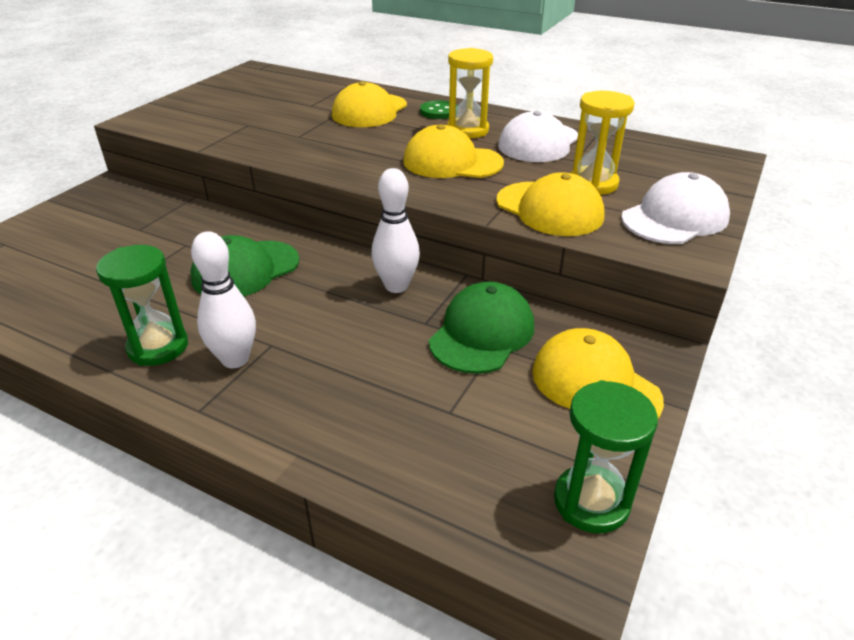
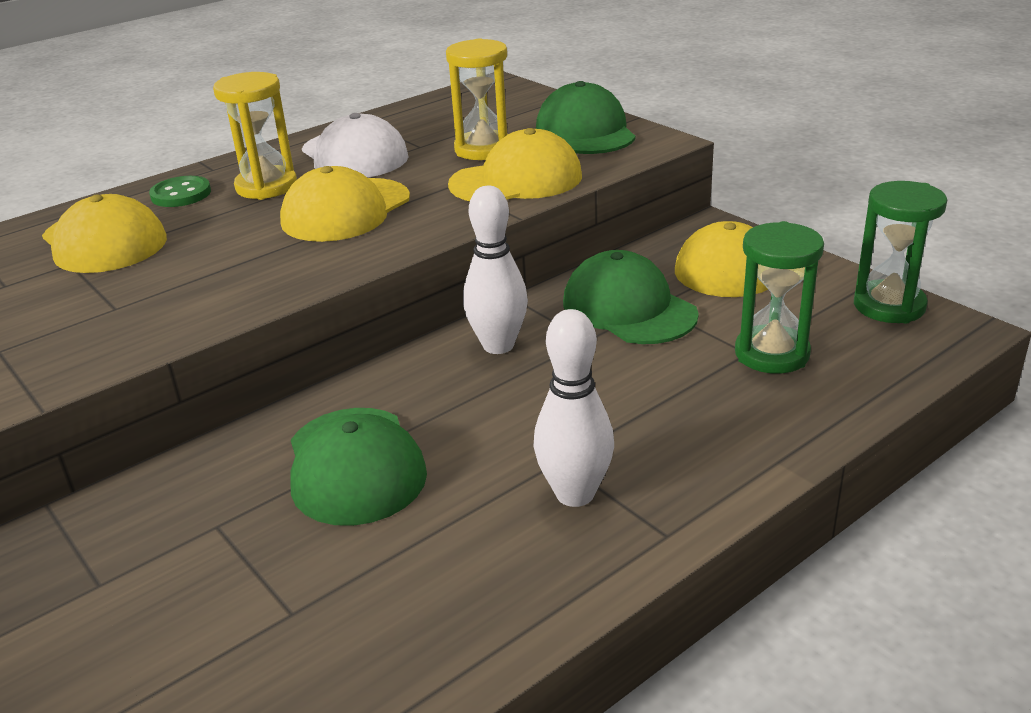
camera: 65 degrees left, 5 degrees down
green hourglass [96,245,188,366] -> green hourglass moved to [735,221,824,374]
white cap [621,172,730,244] -> green cap [536,81,636,154]

